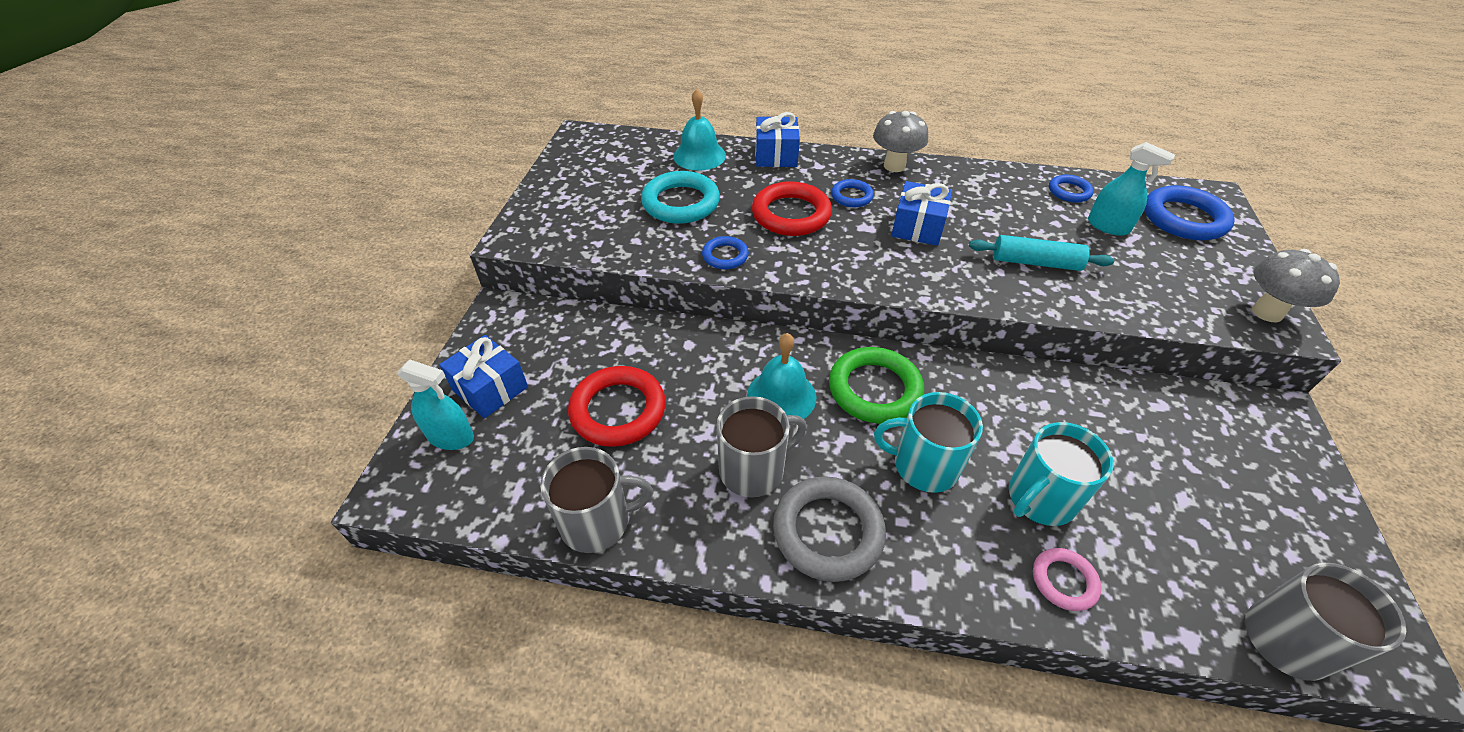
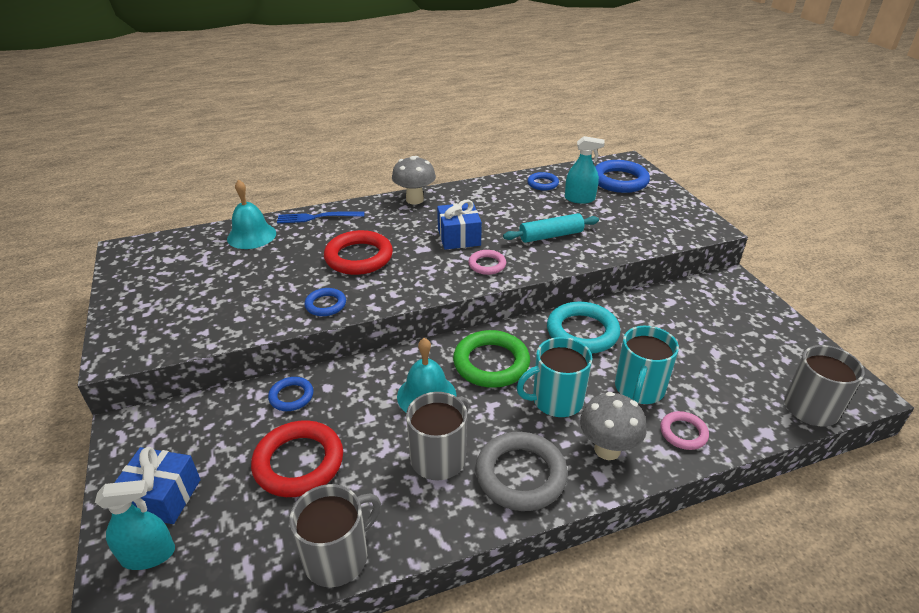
camera: 30 degrees left, 10 degrees down
turquoise ring [641,171,720,224] -> turquoise ring moved to [547,301,620,353]
blue gift [755,112,800,167] -> blue fork [277,211,364,223]
blue ring [831,179,874,207] -> blue ring moved to [268,377,314,411]
grey mushroom [1252,249,1340,322] -> grey mushroom moved to [580,392,647,460]
none -> pink ring [468,250,506,275]

